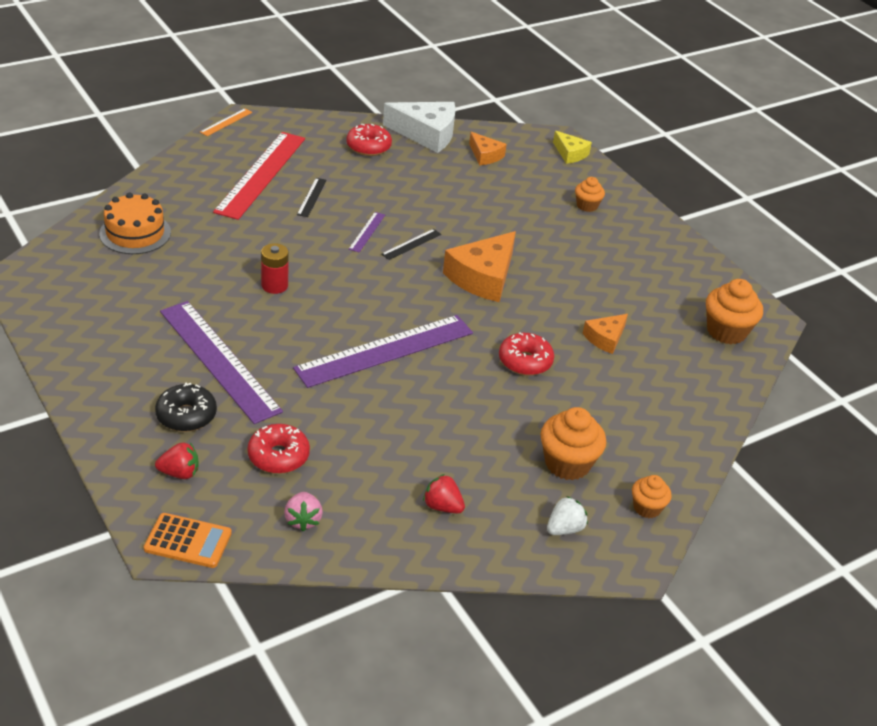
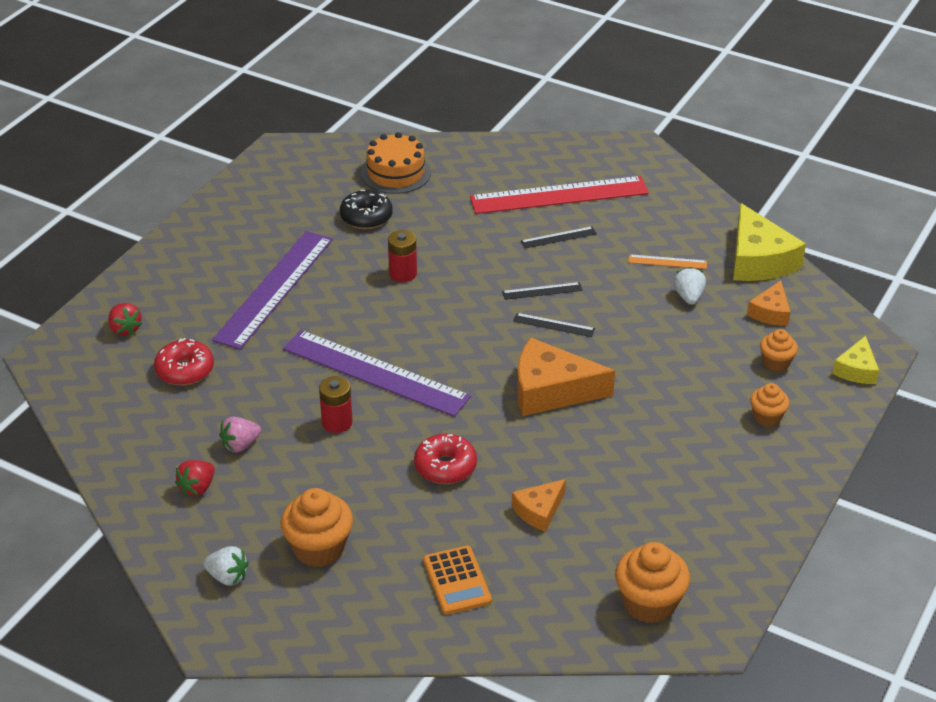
camera: 65 degrees right, 0 degrees up
orange calculator [144,513,232,568] -> orange calculator moved to [423,546,492,615]
black donut [155,383,217,432] -> black donut moved to [340,190,393,229]
orange ruler [200,108,252,136] -> orange ruler moved to [628,254,707,269]
pink strawberry [284,492,323,531] -> pink strawberry moved to [219,417,261,453]
red donut [346,123,392,156] -> none
purple ruler [349,212,385,253] -> black ruler [502,282,583,300]
white cheese [383,102,456,153] -> yellow cheese [733,203,806,281]
red strawberry [423,474,465,513] -> red strawberry turned 150 degrees counterclockwise [175,460,215,496]
orange cheese [582,314,628,354] -> orange cheese turned 60 degrees counterclockwise [512,479,566,532]
orange cupcake [632,475,671,518] -> orange cupcake moved to [760,329,798,371]
none -> red battery [319,376,353,433]
none -> white strawberry [673,267,706,305]

